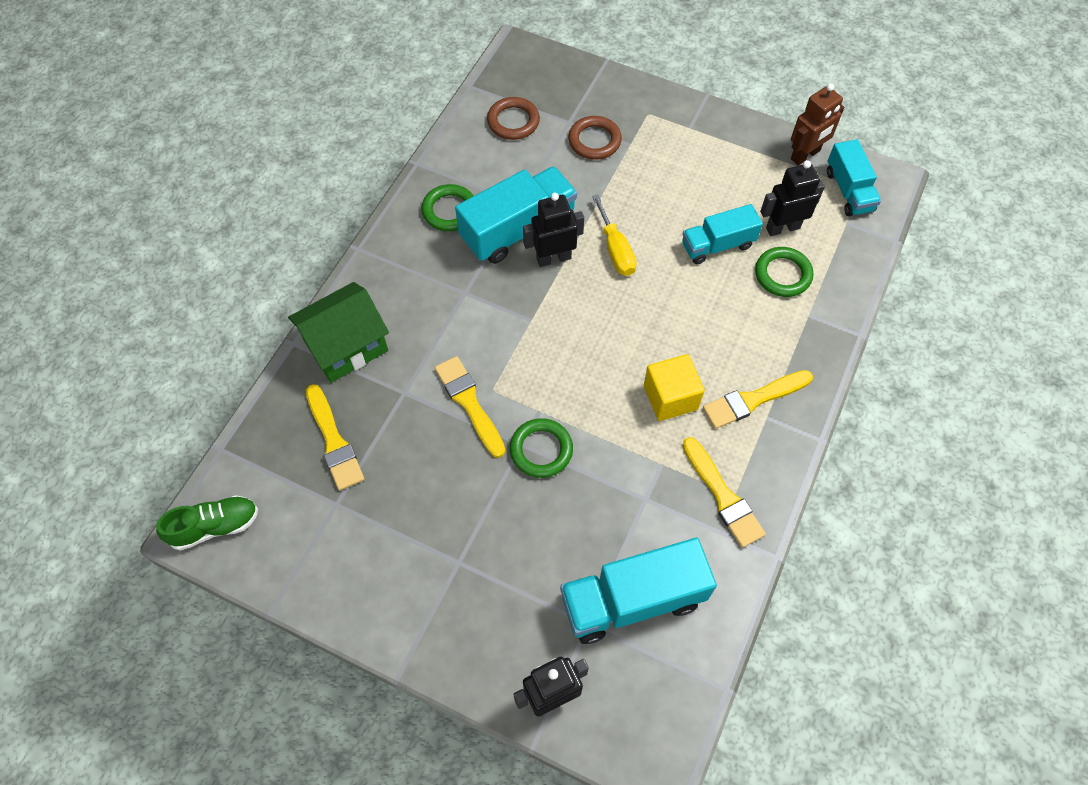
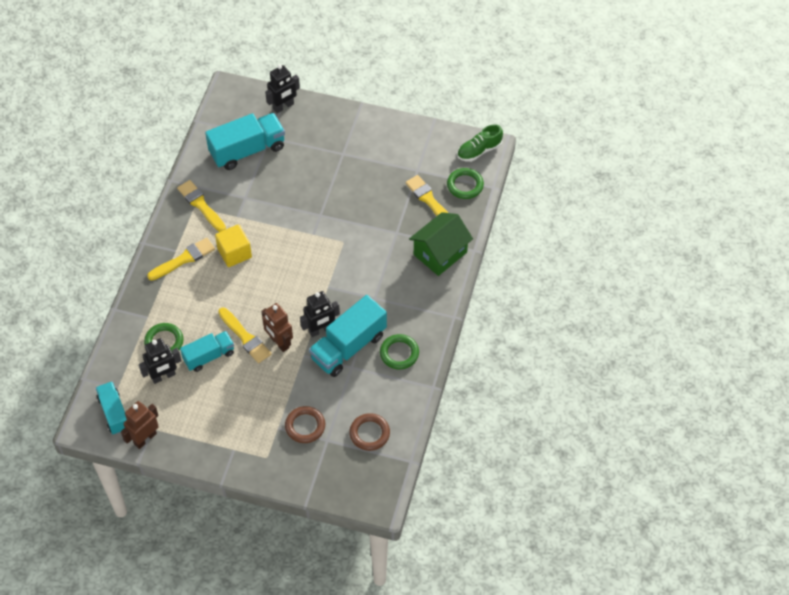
camera: 170 degrees right, 5 degrees down
yellow brush [435,356,505,458] -> yellow brush moved to [218,307,271,363]
green ring [510,418,573,478] -> green ring moved to [447,168,484,199]
yellow screwdriver [592,194,637,276] -> brown robot [261,303,293,352]

